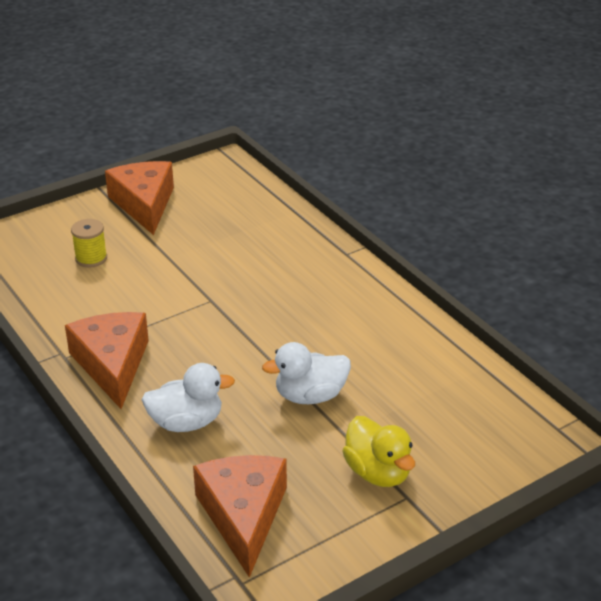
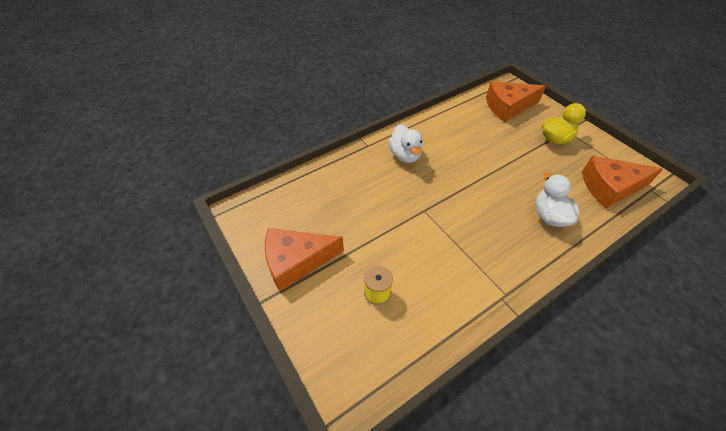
camera: 90 degrees left, 15 degrees up
orange cheese [65,312,149,409] -> orange cheese moved to [486,81,546,122]
white duck [262,342,351,404] -> white duck moved to [389,124,423,163]

